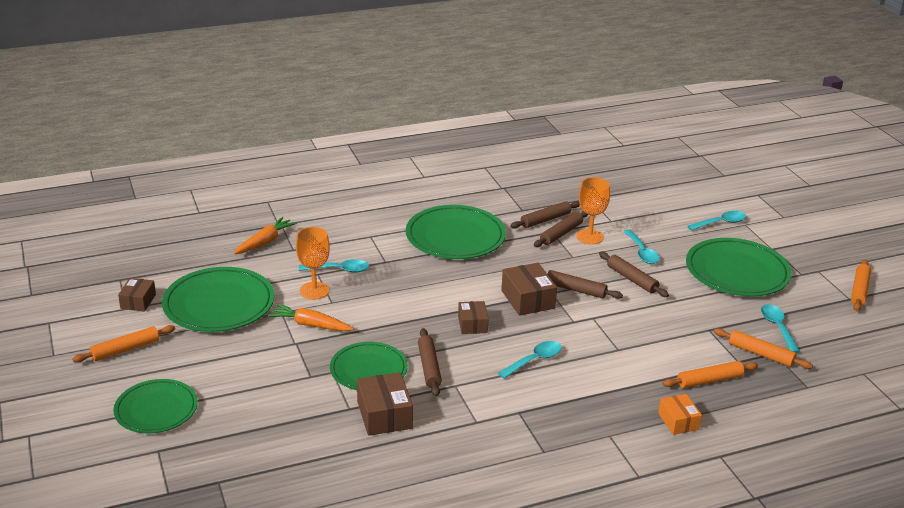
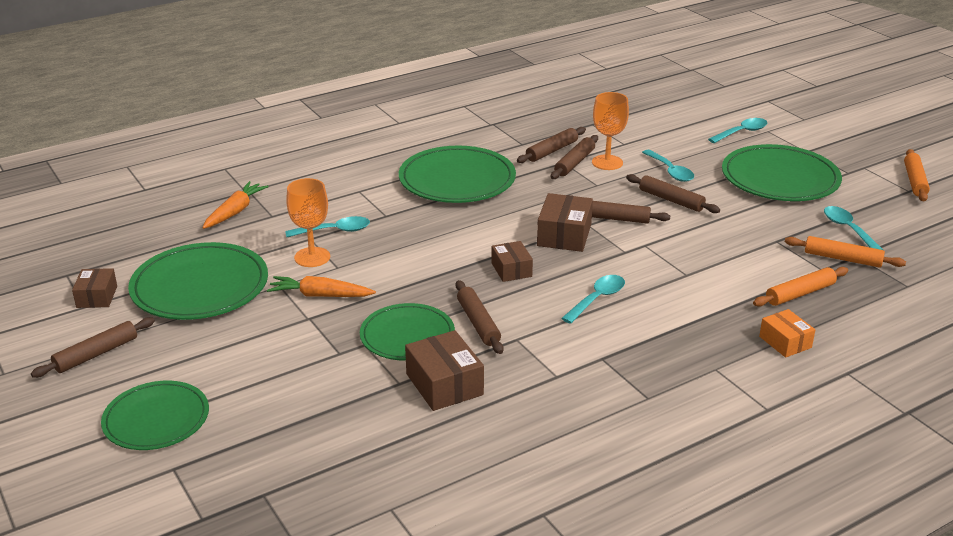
camera: 10 degrees left, 0 degrees up
orange rolling pin [72,325,175,363] -> brown rolling pin [31,317,155,378]
brown box [501,263,557,316] -> brown box turned 45 degrees clockwise [537,193,593,252]

